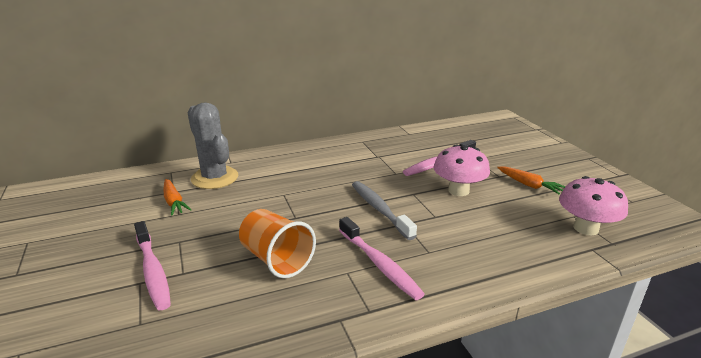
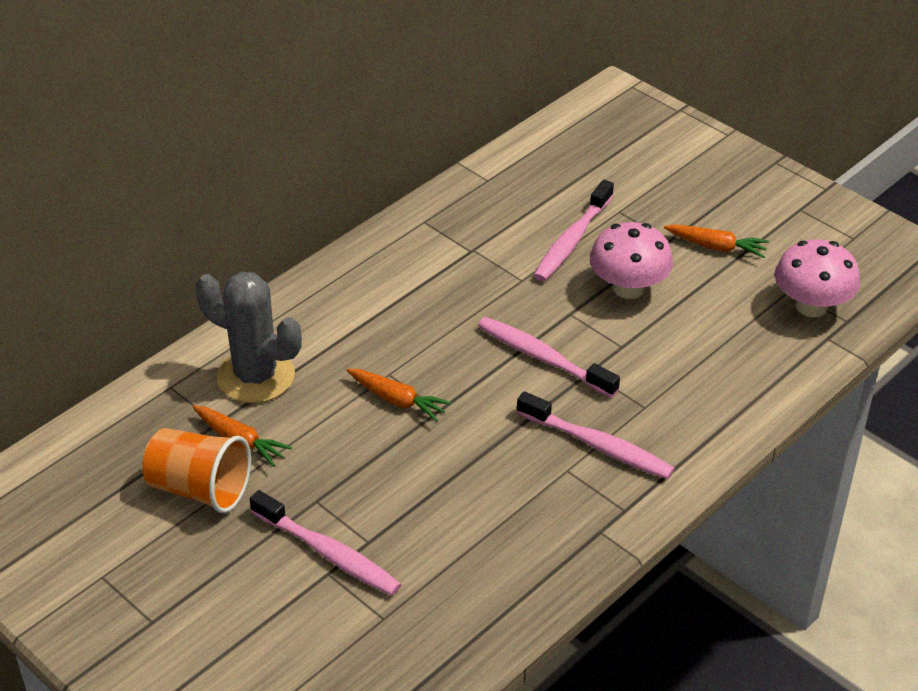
camera: 25 degrees left, 15 degrees up
orange cup [239,209,316,278] -> orange cup moved to [142,428,251,513]
grey toothbrush [352,181,417,240] -> pink toothbrush [478,317,620,398]
none -> orange carrot [346,369,452,422]

